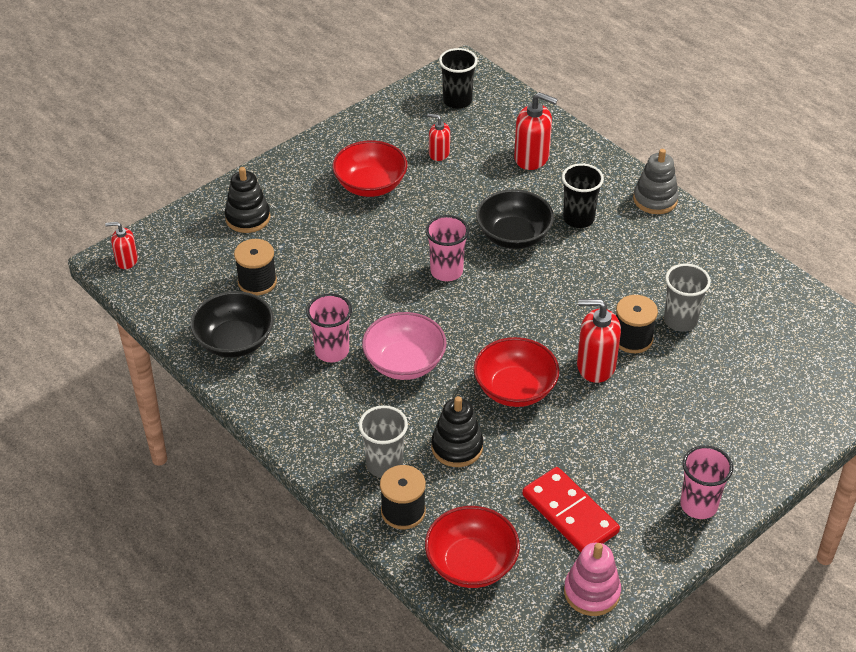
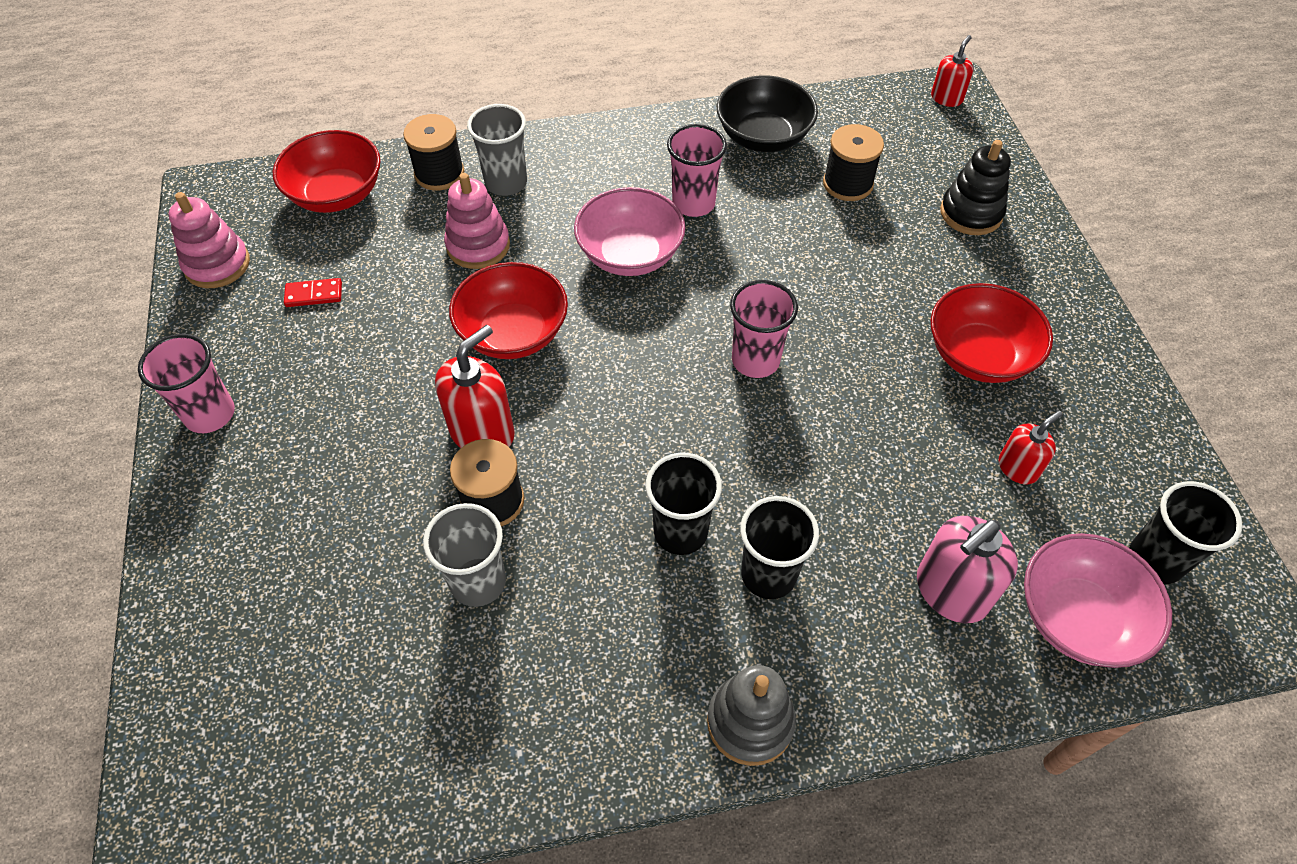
camera: 120 degrees right, 10 degrees up
black stacking toy [431,396,483,467] -> pink stacking toy [444,173,510,269]
black bowl [476,189,554,249] -> none
red soap dispenser [514,92,558,170] -> pink soap dispenser [917,516,1018,623]
red domino [522,467,620,552] -> red domino [284,278,342,307], size x0.47
none -> black cup [645,453,722,555]
none -> pink bowl [1024,533,1172,668]

